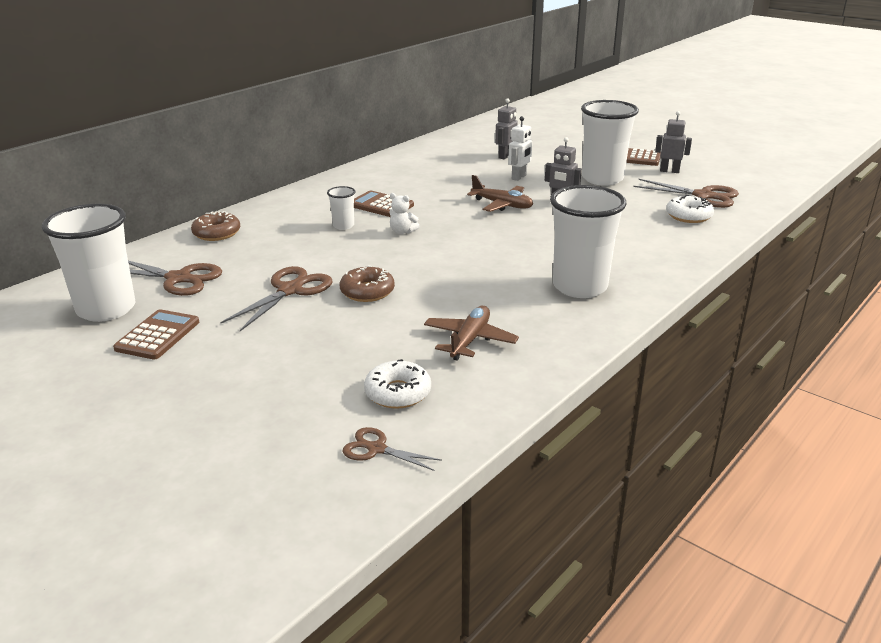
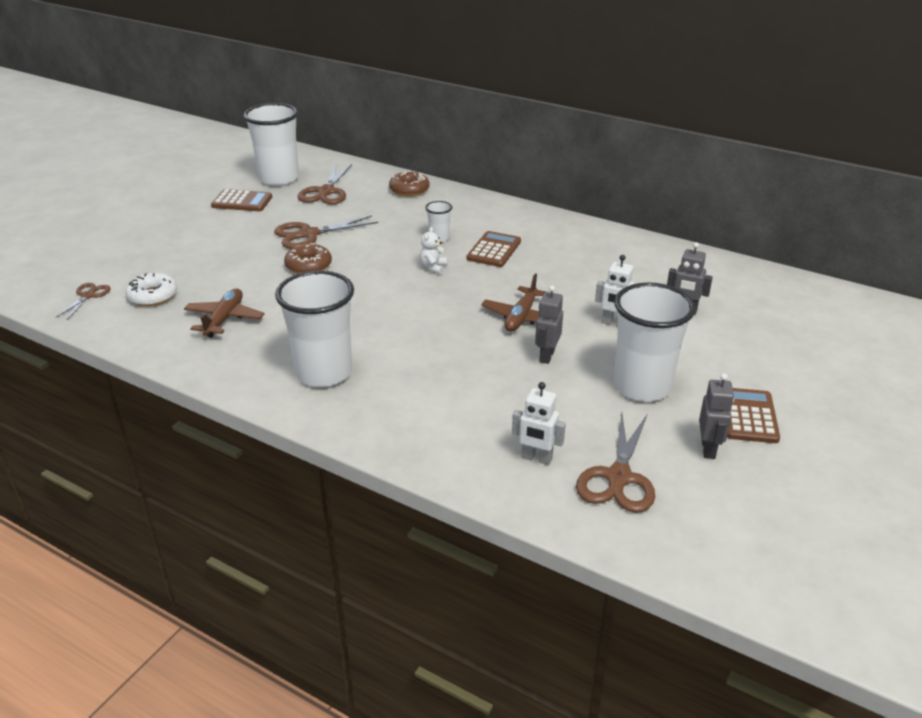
camera: 80 degrees right, 5 degrees up
brown scissors [220,266,333,331] -> brown scissors turned 135 degrees clockwise [274,215,378,249]
brown plane [424,306,519,361] -> brown plane turned 90 degrees counterclockwise [184,289,265,338]
white donut [666,195,714,223] -> white robot [512,382,566,465]

